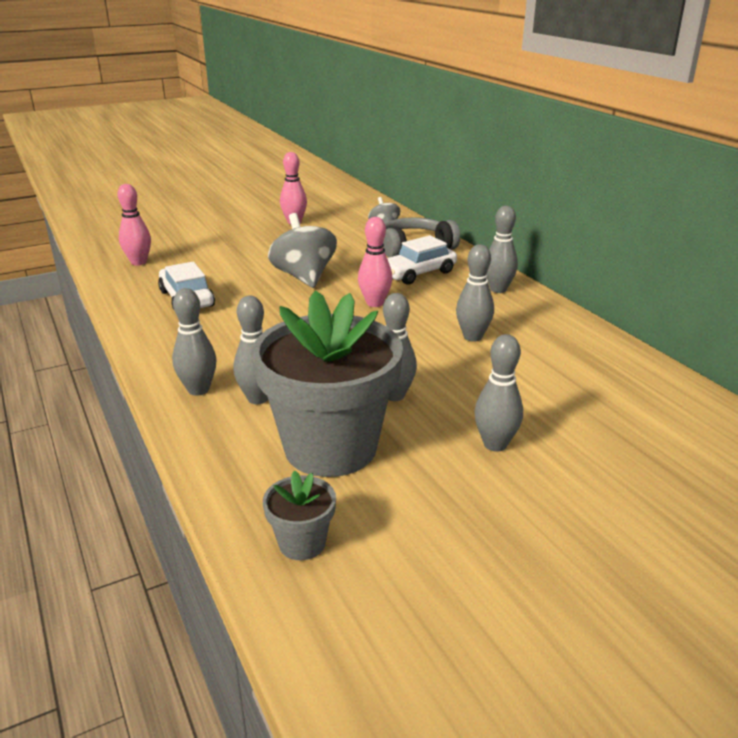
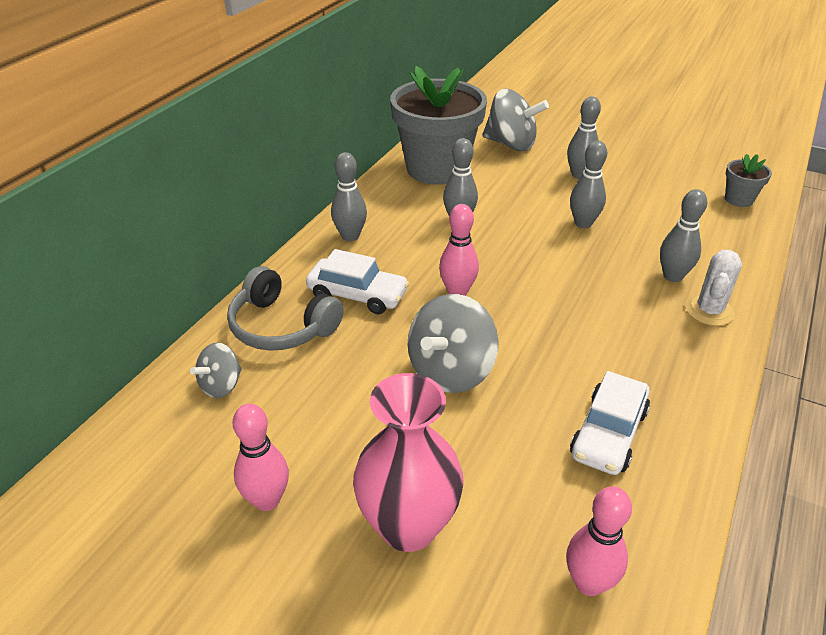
camera: 125 degrees left, 10 degrees up
grey bowling pin [172,288,216,396] -> white cactus [685,250,742,326]
grey flower pot [251,290,403,477] -> grey flower pot moved to [390,66,487,185]
none -> pink vase [353,373,464,552]
none -> grey spinning top [482,89,549,151]

